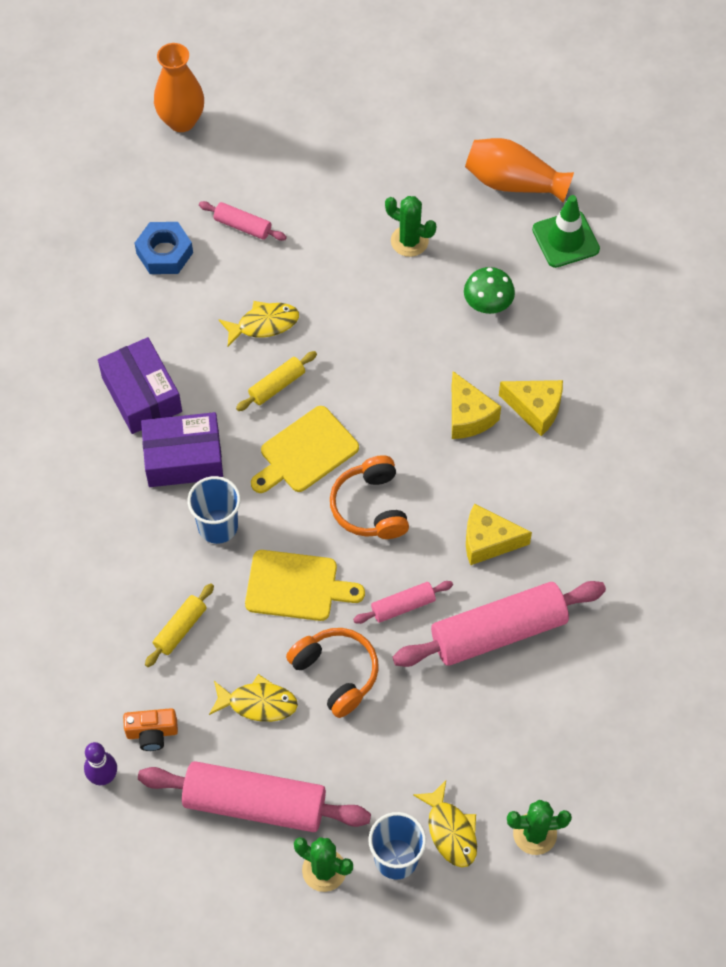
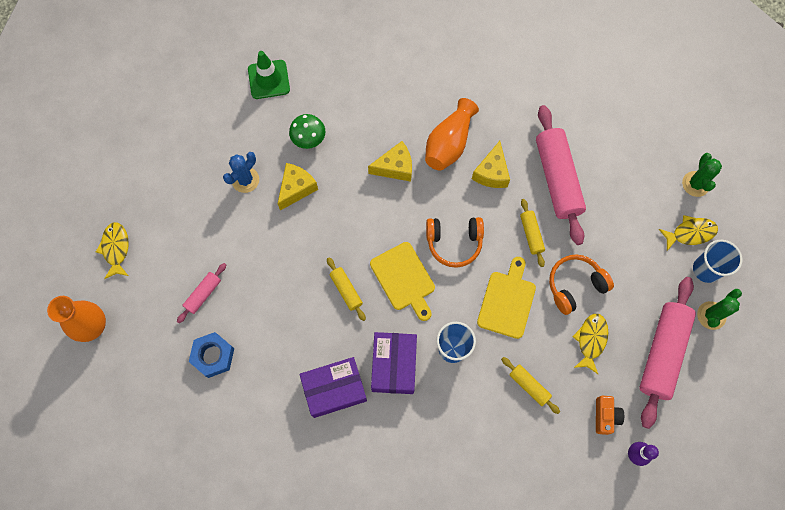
camera: 80 degrees left, 10 degrees up
yellow fish [219,301,299,347] -> yellow fish moved to [96,222,129,279]
pink rolling pin [353,581,453,624] -> yellow rolling pin [520,199,545,267]
green cactus [385,196,436,257] -> blue cactus [223,152,259,193]
orange vase [465,138,574,202] -> orange vase moved to [425,98,479,171]
yellow cheese [499,380,563,436] -> yellow cheese moved to [278,163,318,211]

